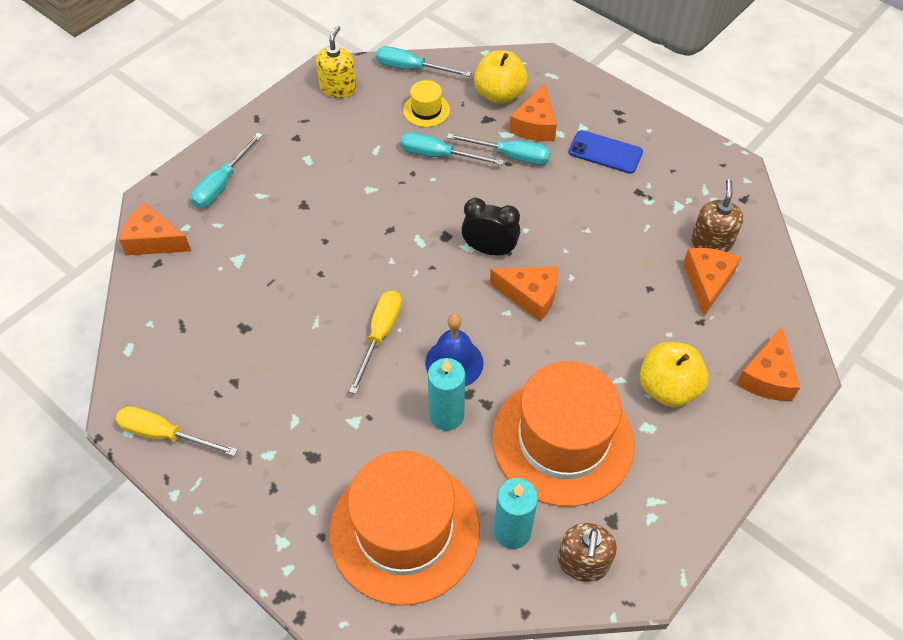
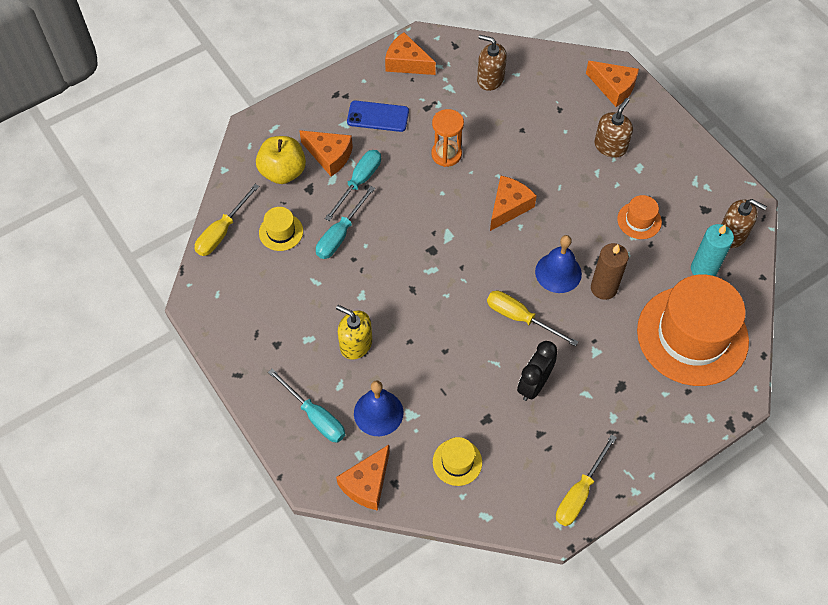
camera: 75 degrees left, 5 degrees up
yellow soap dispenser [316,26,356,98] -> yellow soap dispenser moved to [336,305,372,360]
turquoise screwdriver [376,46,471,77] -> yellow screwdriver [195,184,259,256]
turquoise candle [428,358,465,431] -> brown candle [591,243,629,300]
black clock [461,198,520,256] -> black clock moved to [517,341,557,401]
orange hat [492,361,635,507] -> orange hat [617,195,662,239], size x0.42
blue phone [569,130,643,174] -> blue phone turned 60 degrees clockwise [347,101,409,132]
yellow apple [640,342,709,408] -> brown soap dispenser [594,98,633,158]
orange cheese [683,248,741,316] -> orange cheese moved to [385,32,436,75]
none -> blue bell [354,380,403,436]
none -> orange hourglass [431,109,464,167]
none -> yellow hat [433,437,482,486]

